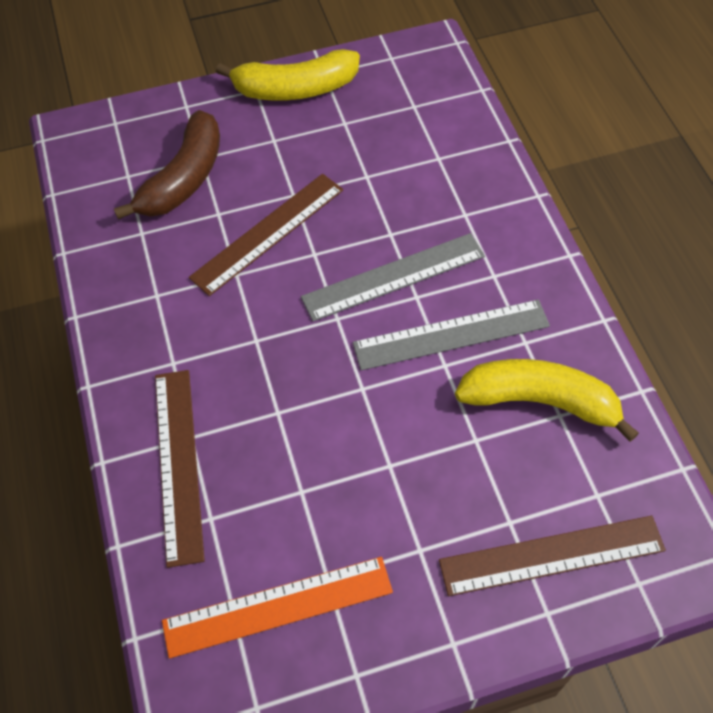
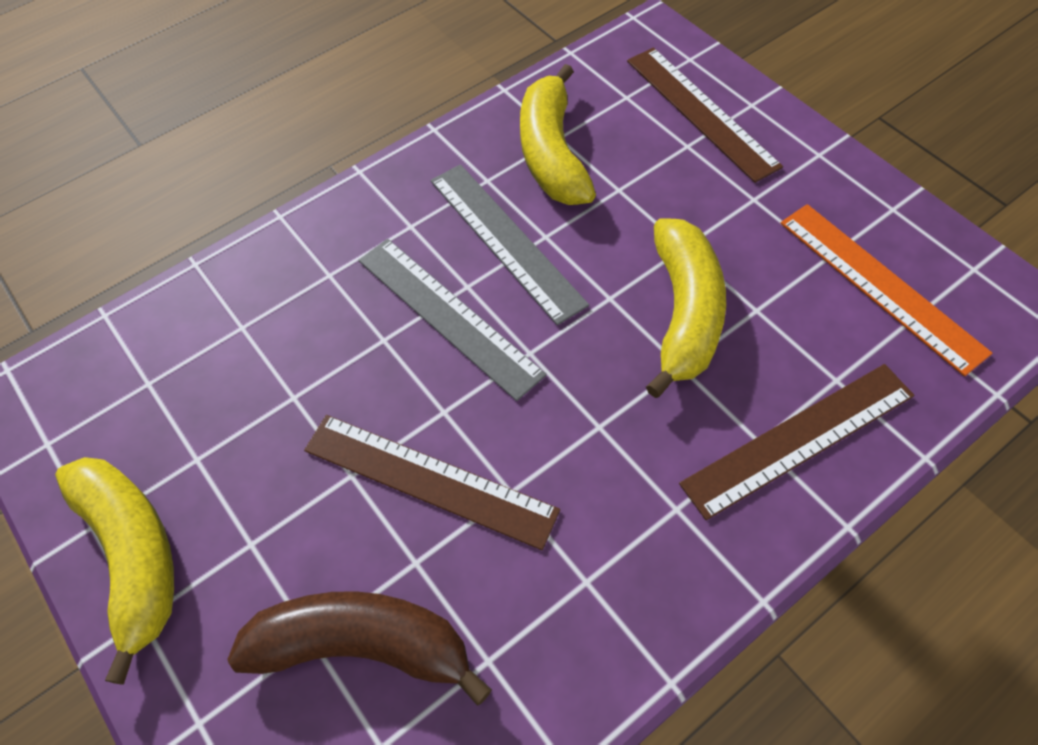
camera: 110 degrees left, 0 degrees up
none -> yellow banana [646,218,726,398]

